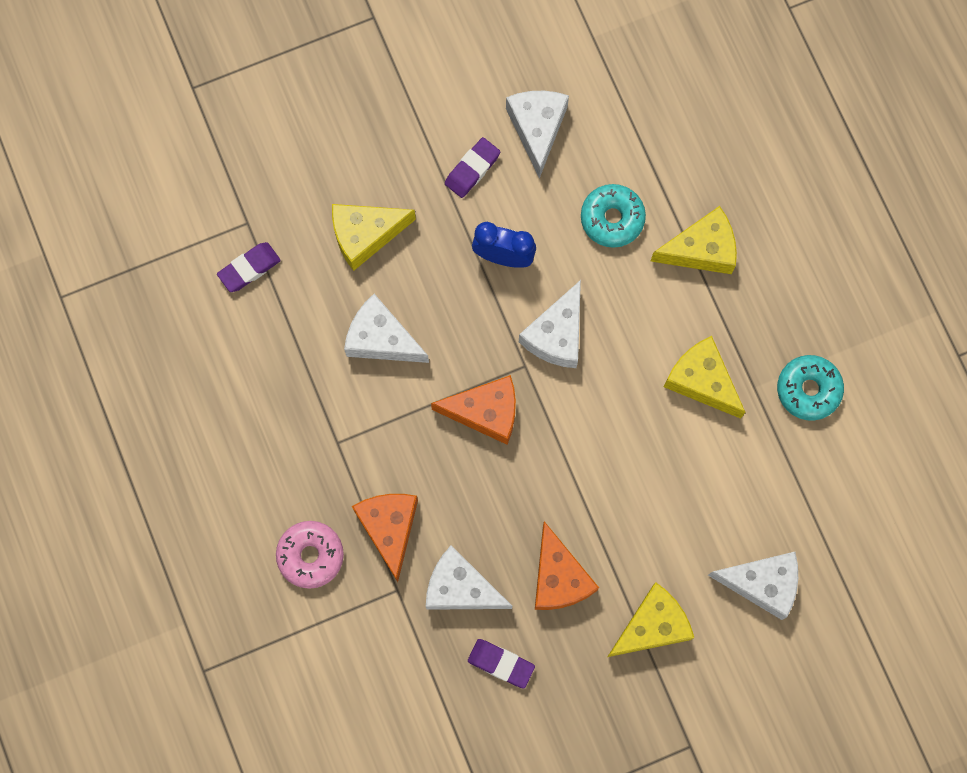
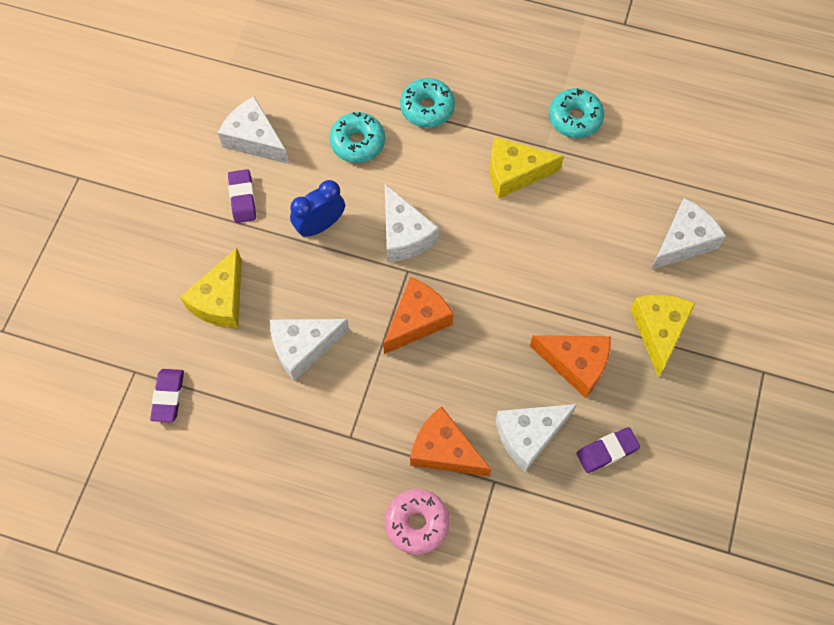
camera: 50 degrees left, 10 degrees down
yellow cheese [651,206,737,274] -> turquoise donut [400,78,455,128]

